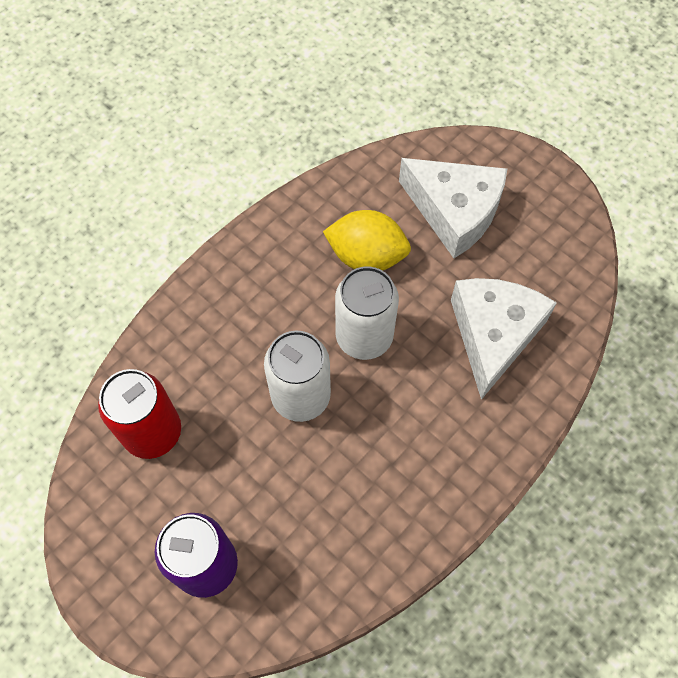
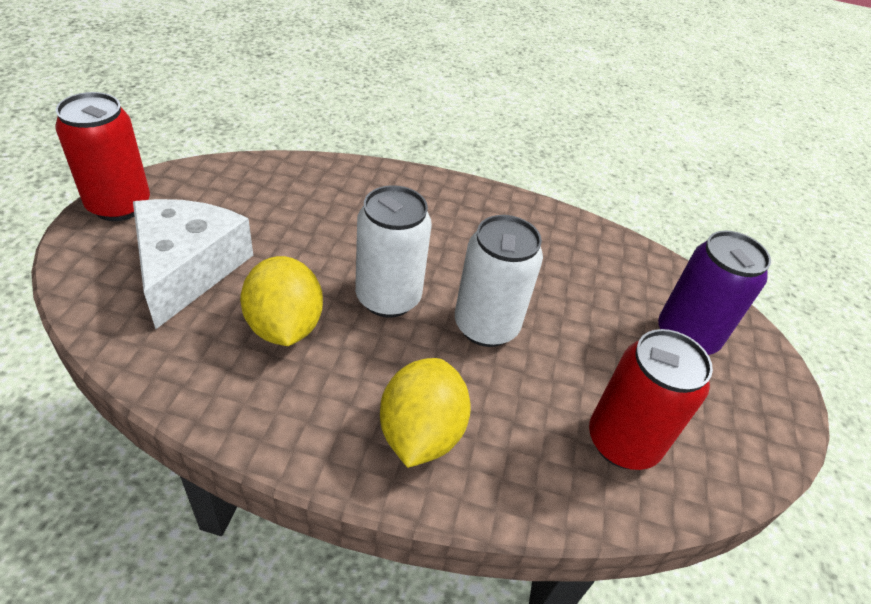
camera: 125 degrees left, 20 degrees down
white cheese [451,278,557,400] -> none
none -> red can [55,92,150,221]
none -> yellow lemon [380,358,471,468]

